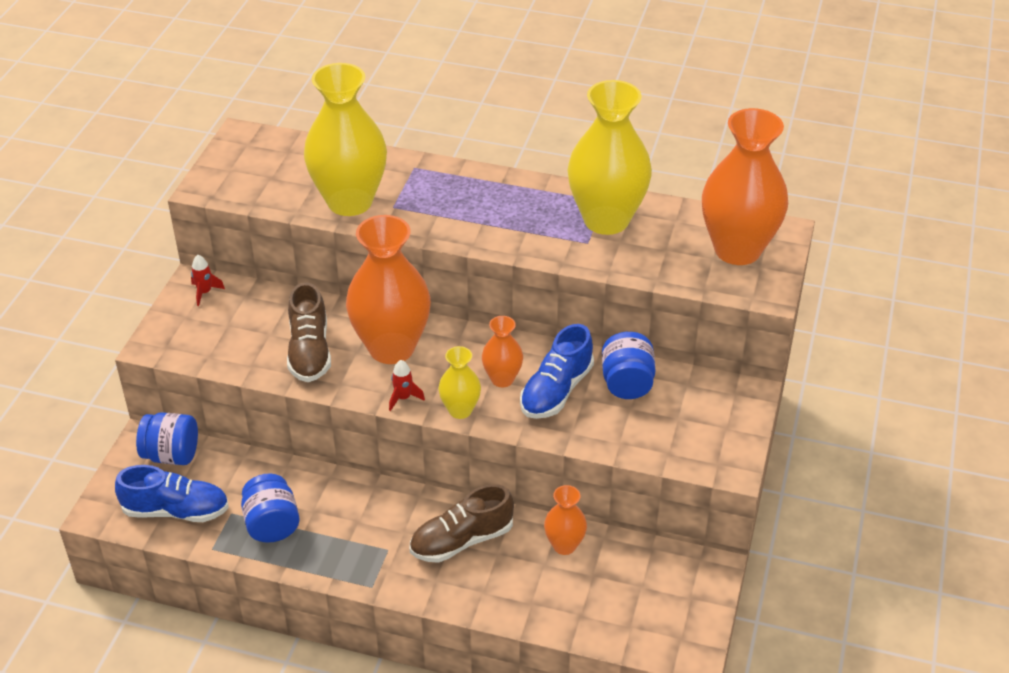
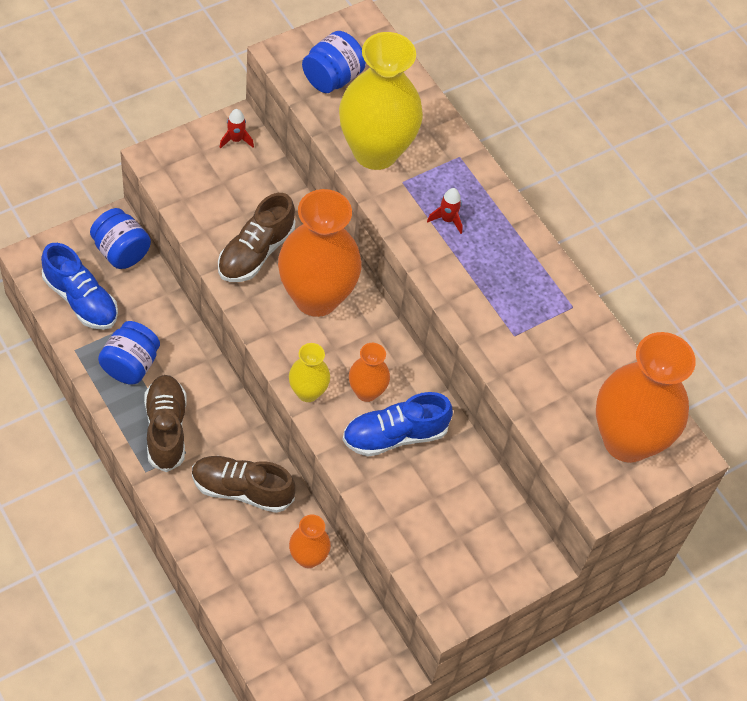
camera: 35 degrees right, 15 degrees up
red rocket [389,360,425,411] -> red rocket moved to [427,188,463,234]
yellow vase [568,80,652,235] -> none
blue jar [602,332,655,399] -> blue jar moved to [302,31,366,93]
none -> brown shoe [144,375,186,472]

